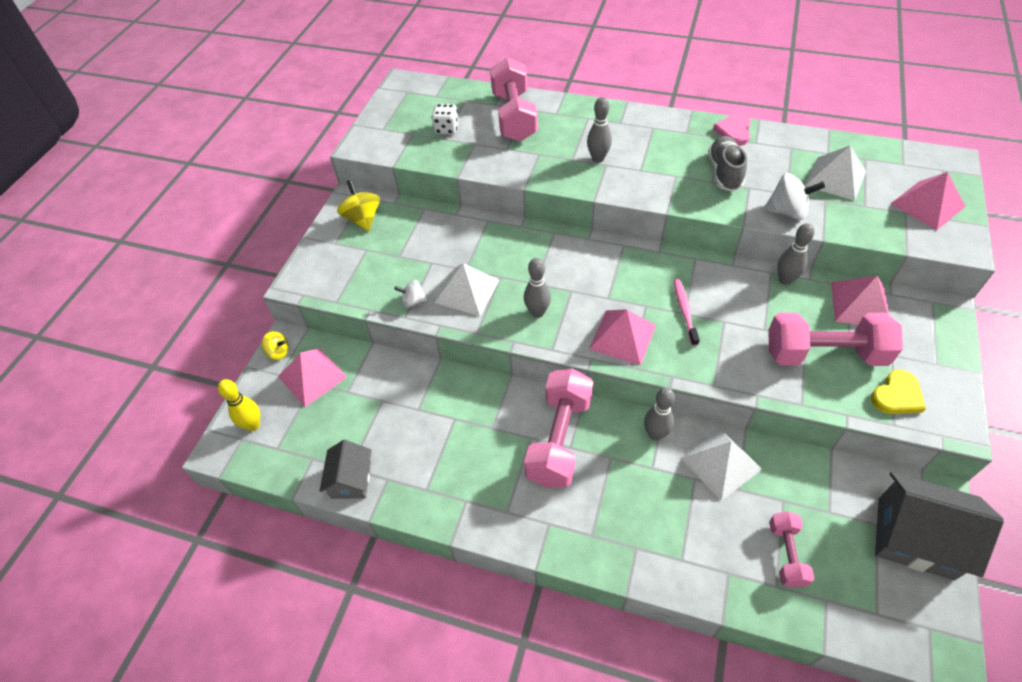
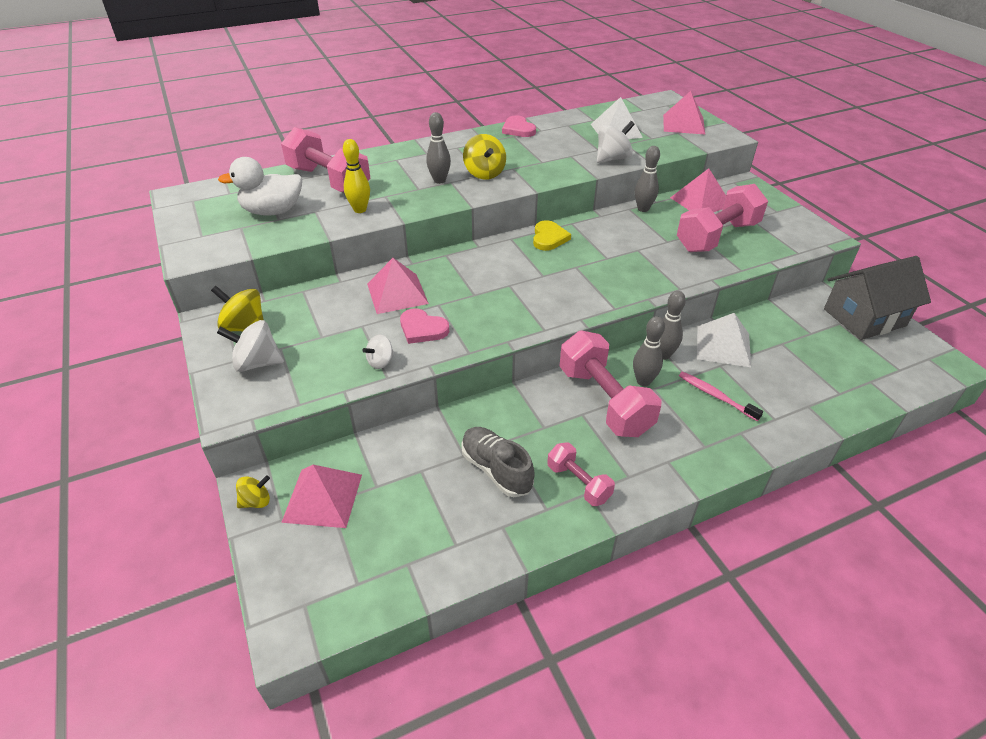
camera: 45 degrees left, 10 degrees down
yellow bowling pin [218,379,260,431] -> yellow bowling pin moved to [343,139,370,213]
grey house [320,440,371,499] -> none
white dice [432,104,459,135] -> white duck [218,157,302,216]
white pyramid [434,263,499,316] -> pink heart [400,308,449,344]
grey bowling pin [524,258,551,318] -> grey bowling pin moved to [633,316,665,386]
pink pyramid [589,309,656,366] -> pink pyramid moved to [367,258,429,314]
pink toothbrush [674,279,700,346] -> pink toothbrush moved to [679,371,763,421]
grey shoe [708,136,747,192] -> grey shoe moved to [461,427,535,497]
pink dumbbell [769,511,814,588] -> pink dumbbell moved to [547,442,615,506]
yellow heart [871,369,926,414] -> yellow heart moved to [533,220,571,251]
none -> white spinning top [217,320,284,372]
none -> yellow spinning top [463,134,506,180]

